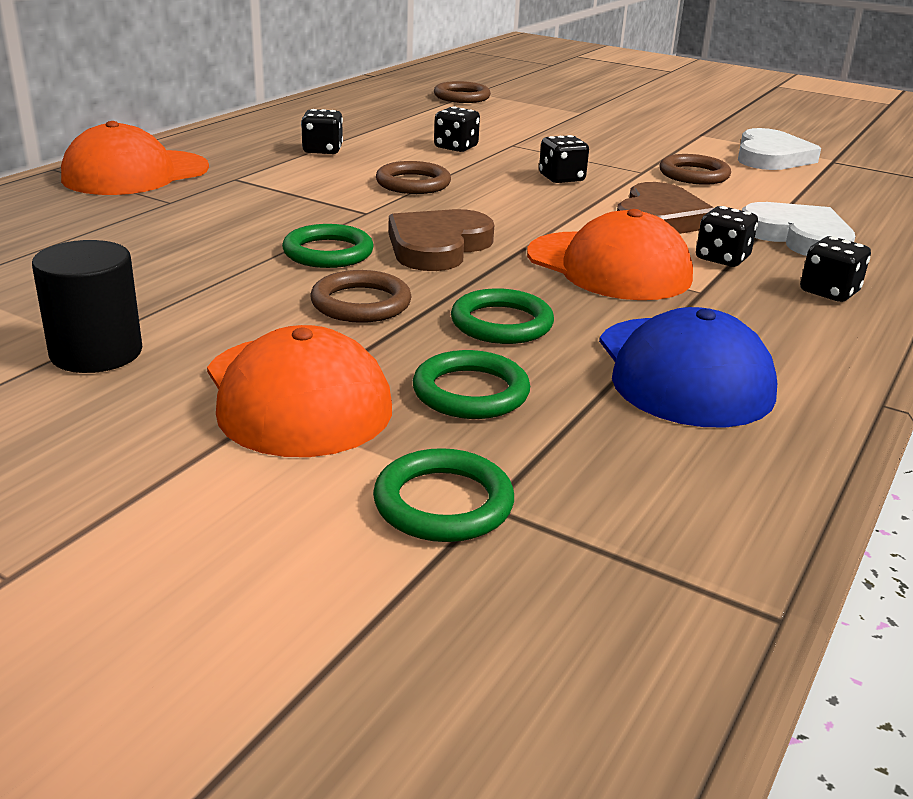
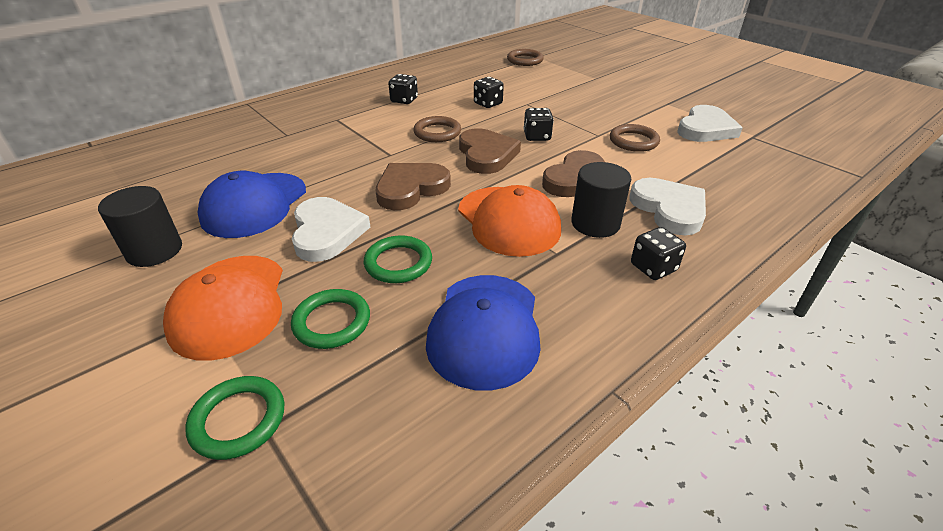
camera: 20 degrees right, 10 degrees up
orange cap [61,121,209,195] -> none
green ring [282,224,374,268] -> none
brown ring [310,270,412,323] -> white heart [292,197,370,262]
black dice [696,206,758,267] -> black cylinder [571,162,631,238]
none -> blue cap [198,171,306,238]
none -> brown heart [459,128,521,174]

